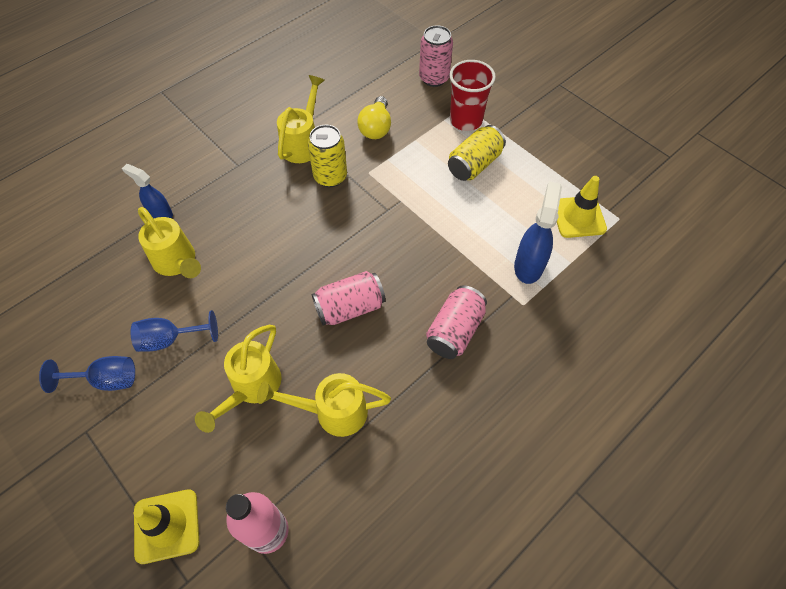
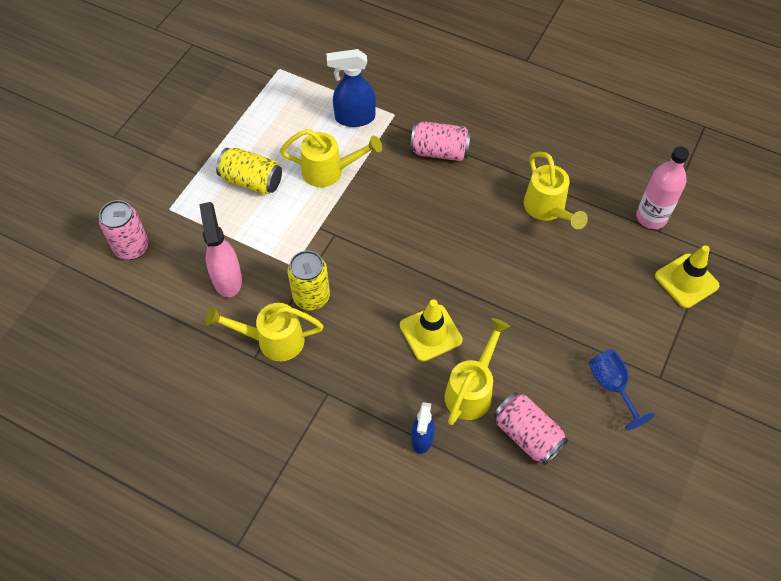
camera: 110 degrees left, 0 degrees up
blue goblet [130,310,218,352] -> none
yellow watering can [195,325,281,433] -> yellow watering can moved to [280,129,382,187]
pink can [312,271,386,326] -> pink can moved to [494,392,569,465]
yellow light bulb [357,96,391,139] -> pink spray bottle [199,202,242,297]
red cup [450,60,496,131] -> none
yellow traffic cone [557,176,607,238] -> yellow traffic cone moved to [400,299,463,362]

